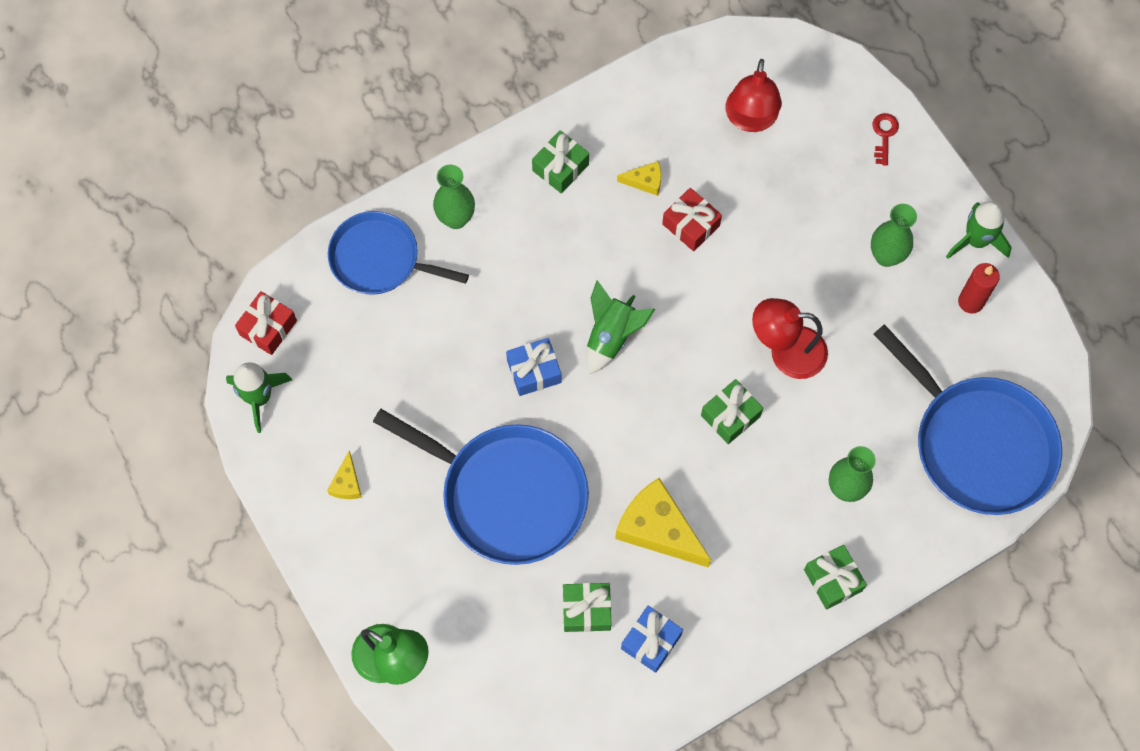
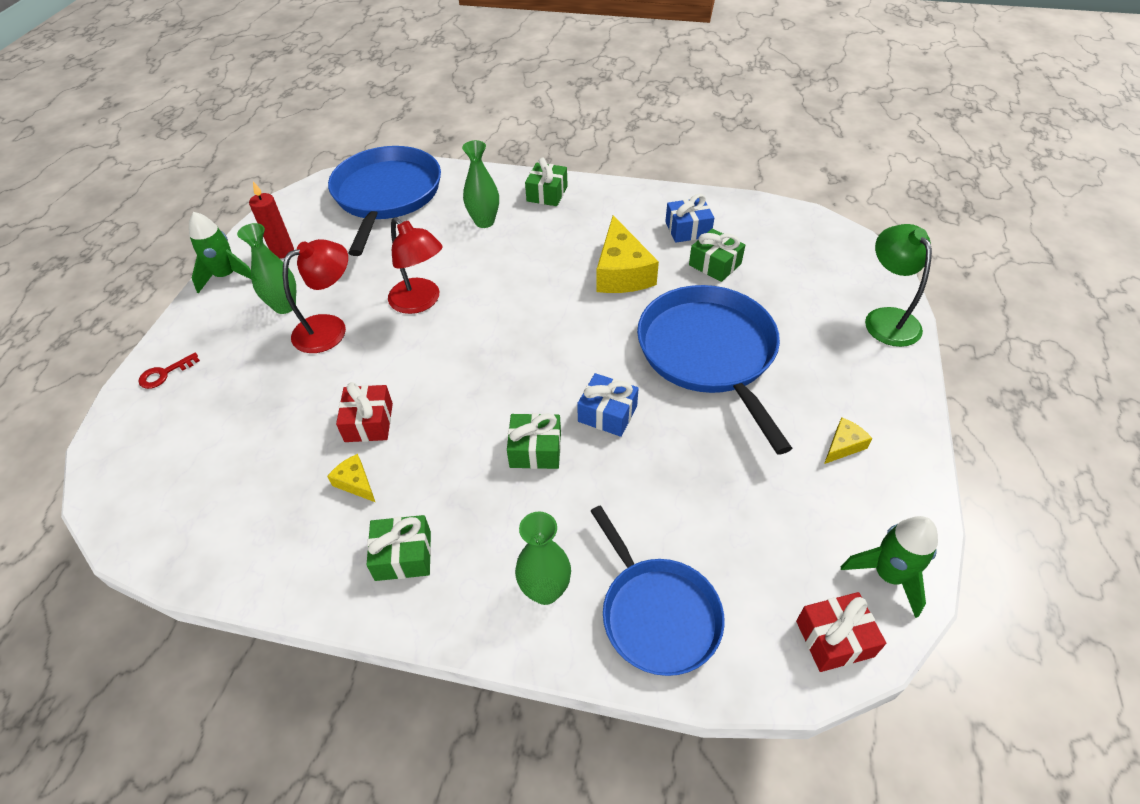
camera: 135 degrees left, 20 degrees down
green rocket [586,280,655,374] -> none
green gift [701,379,763,444] -> green gift moved to [507,413,561,469]
red lamp [726,59,782,132] -> red lamp moved to [283,239,348,353]

